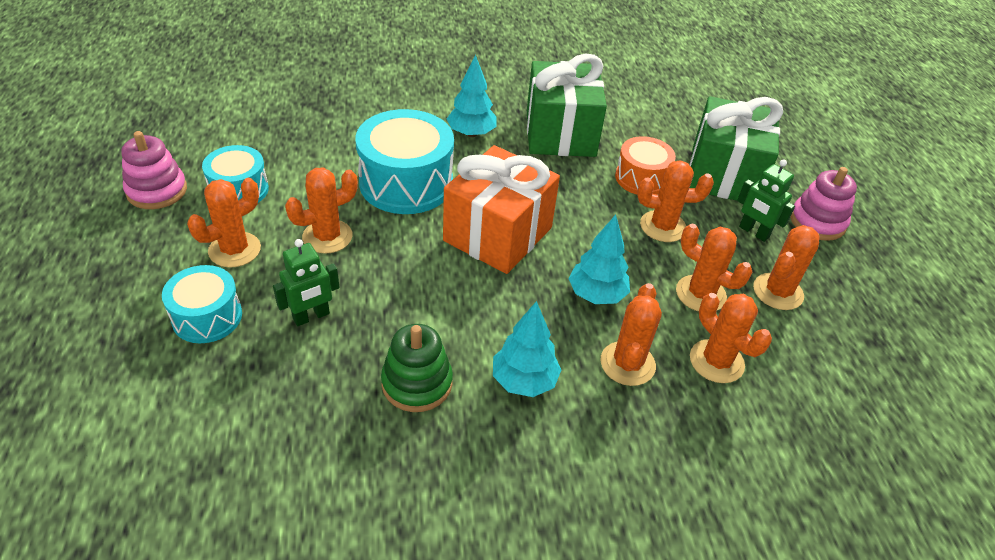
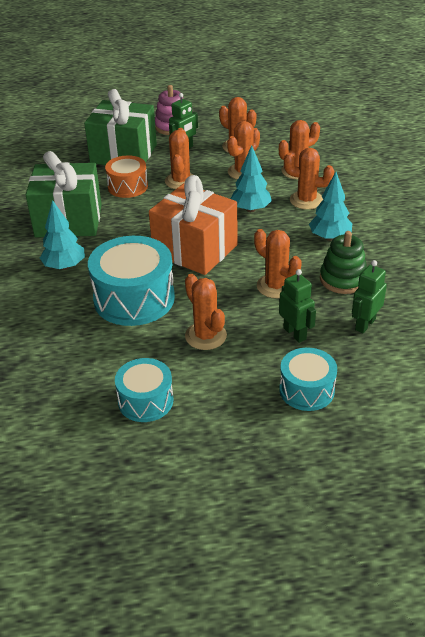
camera: 85 degrees left, 5 degrees down
pink stacking toy [121,131,187,209] -> none
orange cactus [187,178,261,267] -> orange cactus moved to [254,229,302,298]
none -> green robot [352,260,387,333]

